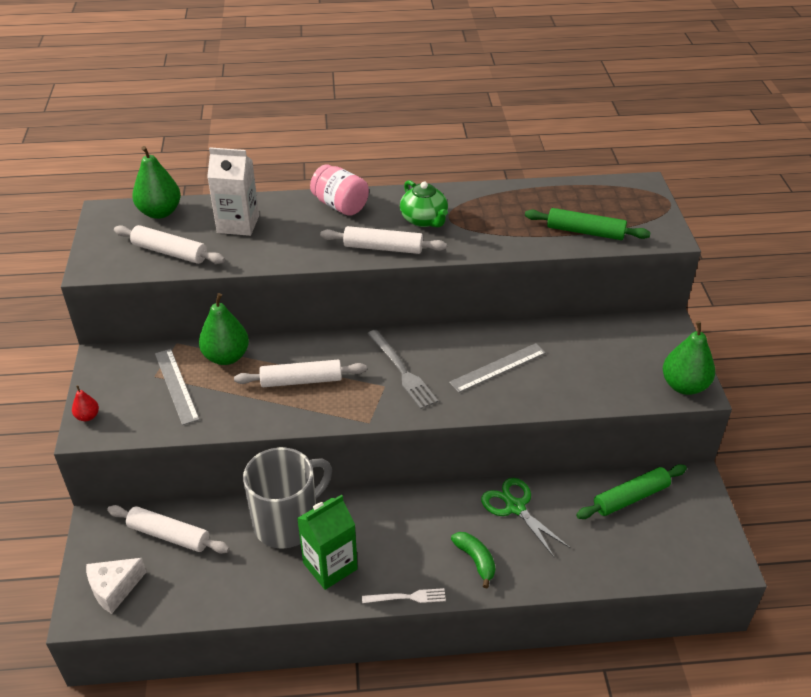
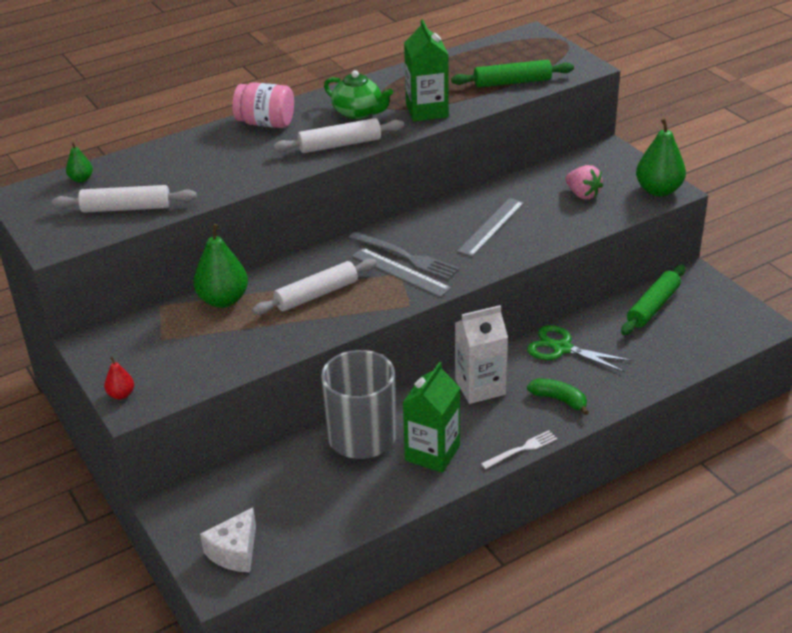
camera: 25 degrees left, 5 degrees down
white rolling pin [107,505,230,554] -> none
green pear [132,146,181,219] -> green pear [66,142,93,183], size x0.50
grey ruler [155,349,200,425] -> grey ruler moved to [352,248,451,297]
white carton [207,147,259,236] -> white carton moved to [455,305,508,404]
none -> green carton [404,19,449,121]
none -> pink strawberry [565,165,603,200]

